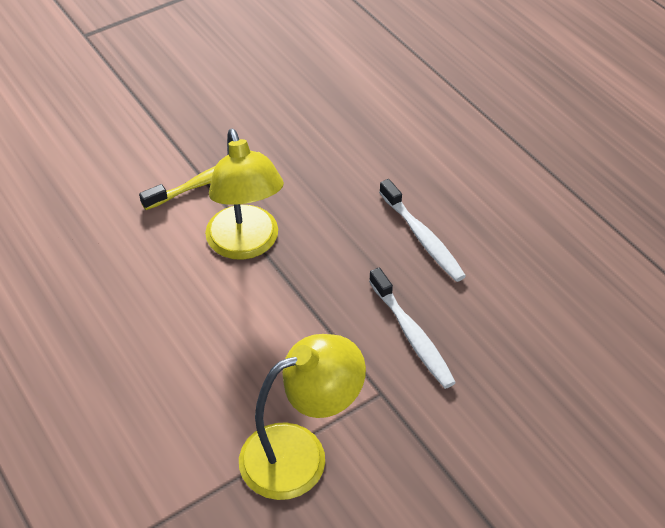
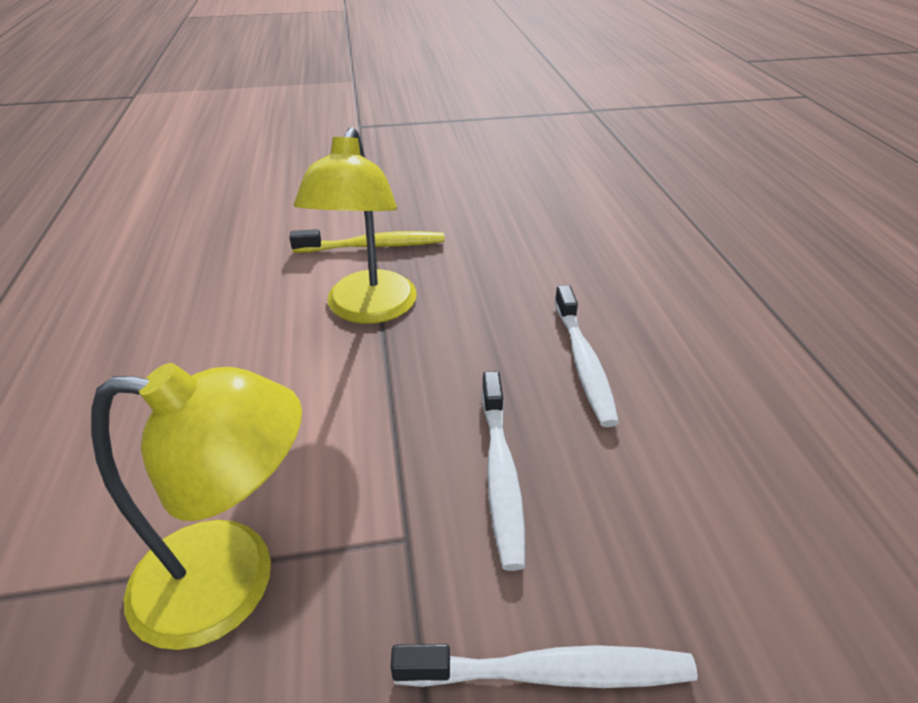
camera: 25 degrees right, 10 degrees down
none -> white toothbrush [391,644,698,688]

